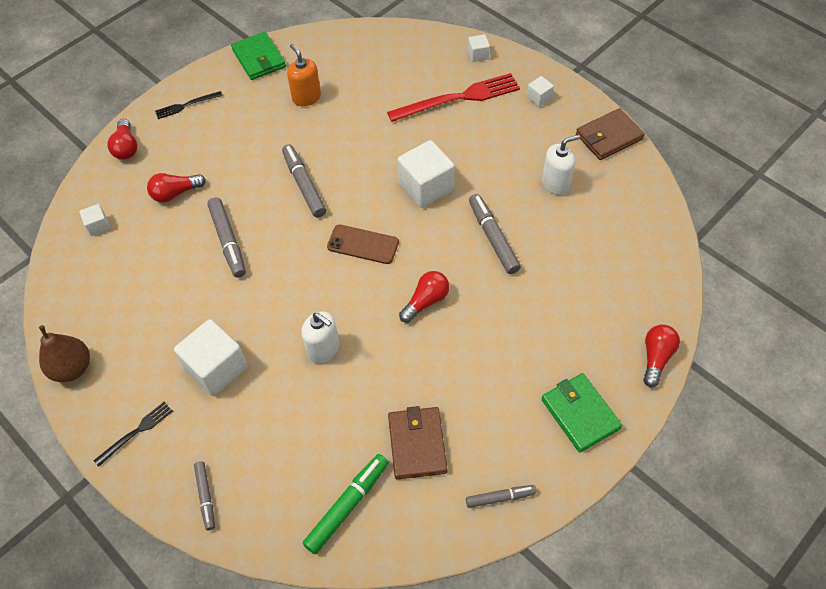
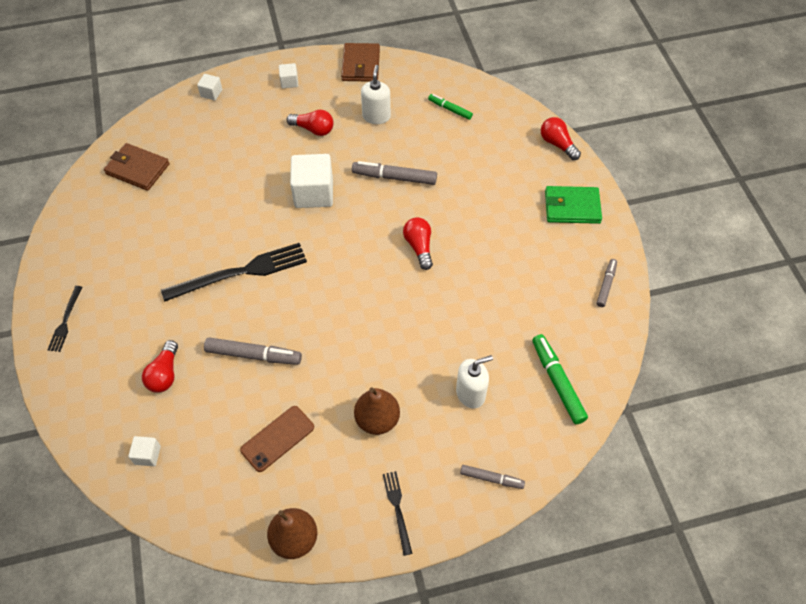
camera: 60 degrees left, 0 degrees up
red light bulb [108,119,137,160] -> red light bulb moved to [286,110,334,136]
white cube [174,319,248,396] -> brown pear [354,387,400,435]
green wallet [231,32,286,80] -> none
grey marker [282,144,326,217] -> black fork [161,243,307,302]
orange soap dispenser [287,44,321,106] -> none
white soap dispenser [301,311,339,363] -> white soap dispenser moved to [456,355,493,409]
brown phone [327,225,399,264] -> brown phone moved to [240,406,314,472]
red fork [387,73,520,122] -> none
brown wallet [388,406,448,480] -> brown wallet moved to [104,143,170,191]
none -> green marker [428,94,473,120]

